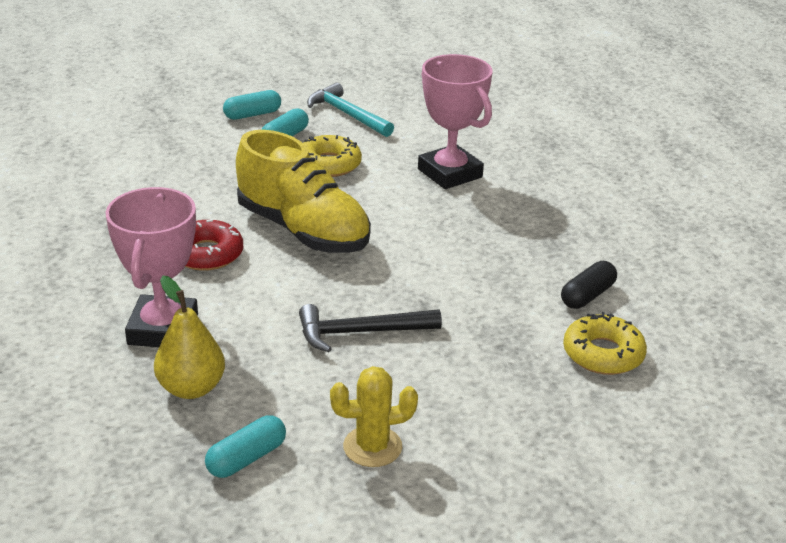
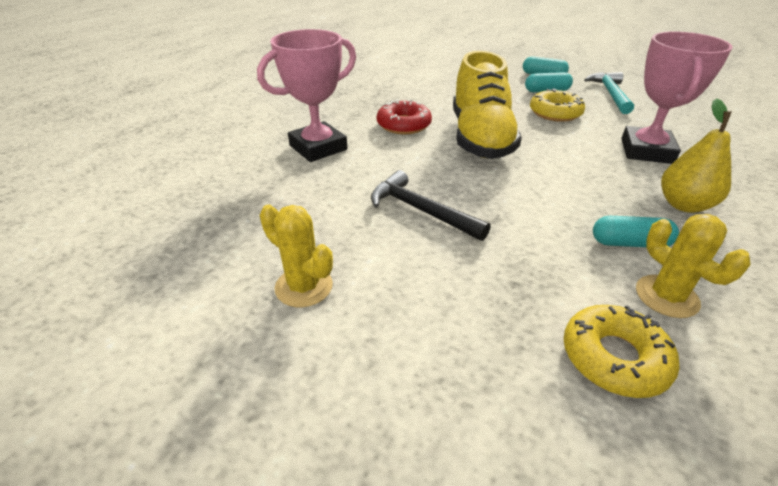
camera: 50 degrees right, 5 degrees up
yellow pear [154,275,225,399] -> yellow pear moved to [661,98,731,213]
turquoise capsule [205,415,286,478] -> turquoise capsule moved to [593,216,679,247]
black capsule [561,261,617,309] -> yellow cactus [636,214,751,318]

